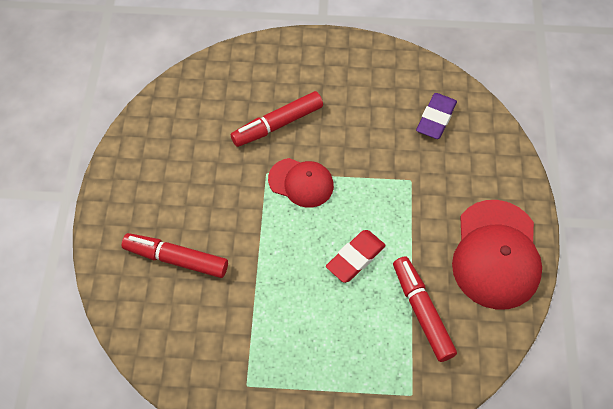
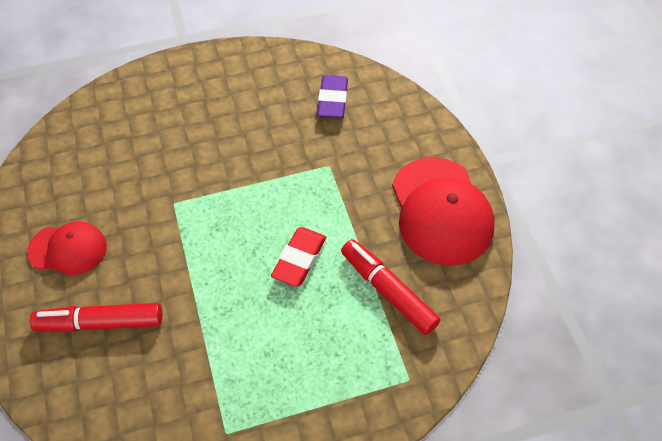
camera: 20 degrees left, 5 degrees down
red marker [231,91,323,147] -> none
red cap [268,158,334,208] -> red cap moved to [27,221,107,275]

